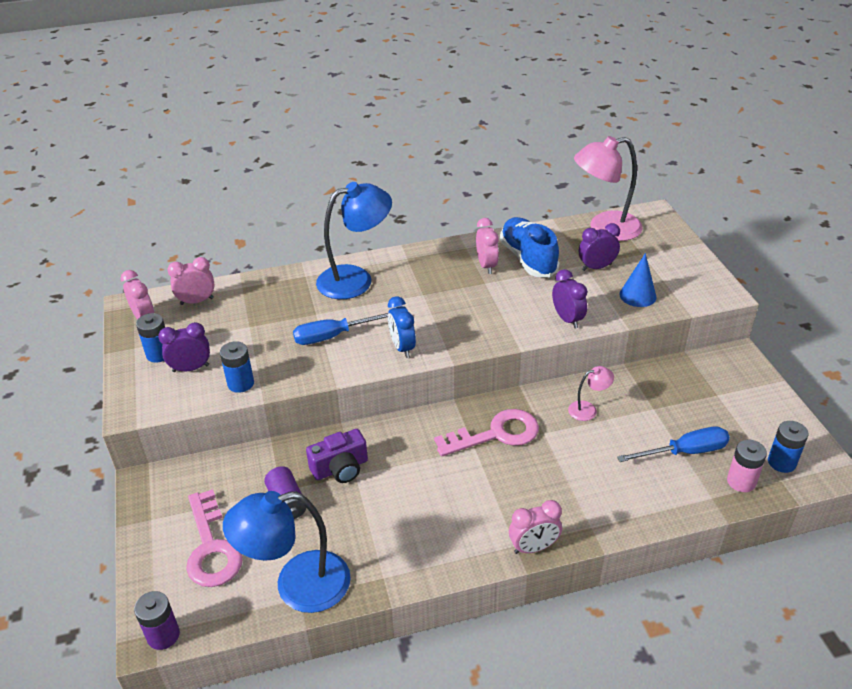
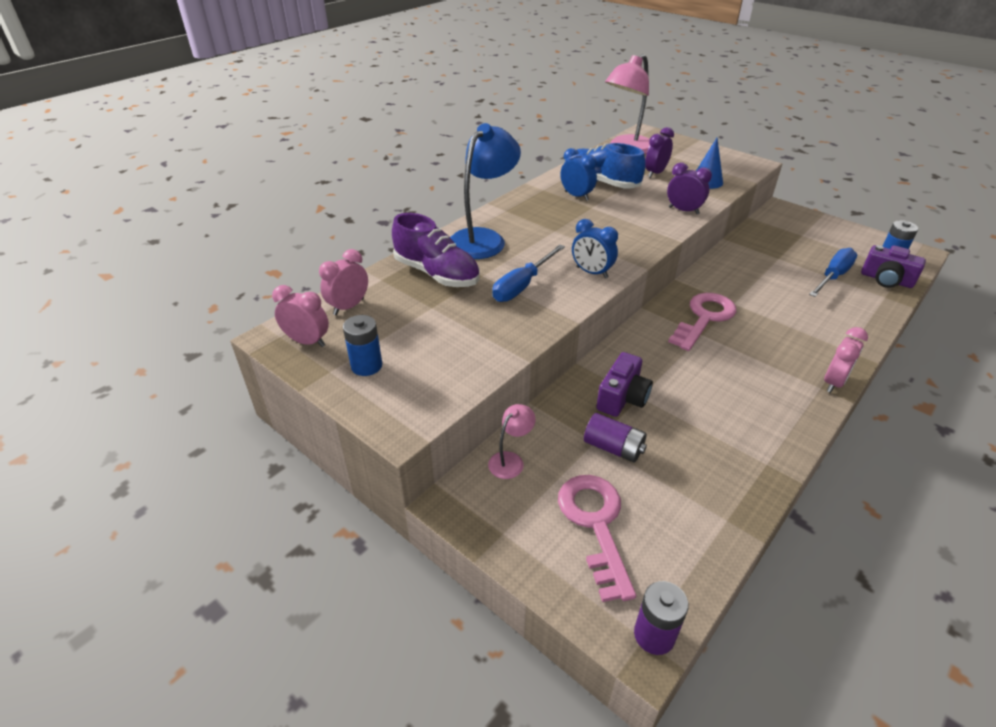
camera: 35 degrees left, 0 degrees up
purple clock [158,322,210,372] -> none
pink key [186,489,243,587] -> pink key turned 135 degrees counterclockwise [558,475,636,602]
blue battery [220,341,254,393] -> none
blue lamp [223,491,351,613] -> none
pink clock [476,218,499,274] -> blue clock [561,148,597,201]
pink lamp [568,366,614,421] -> pink lamp moved to [488,404,536,479]
pink battery [727,439,767,492] -> purple camera [861,245,926,288]
none -> purple shoe [392,213,479,287]

